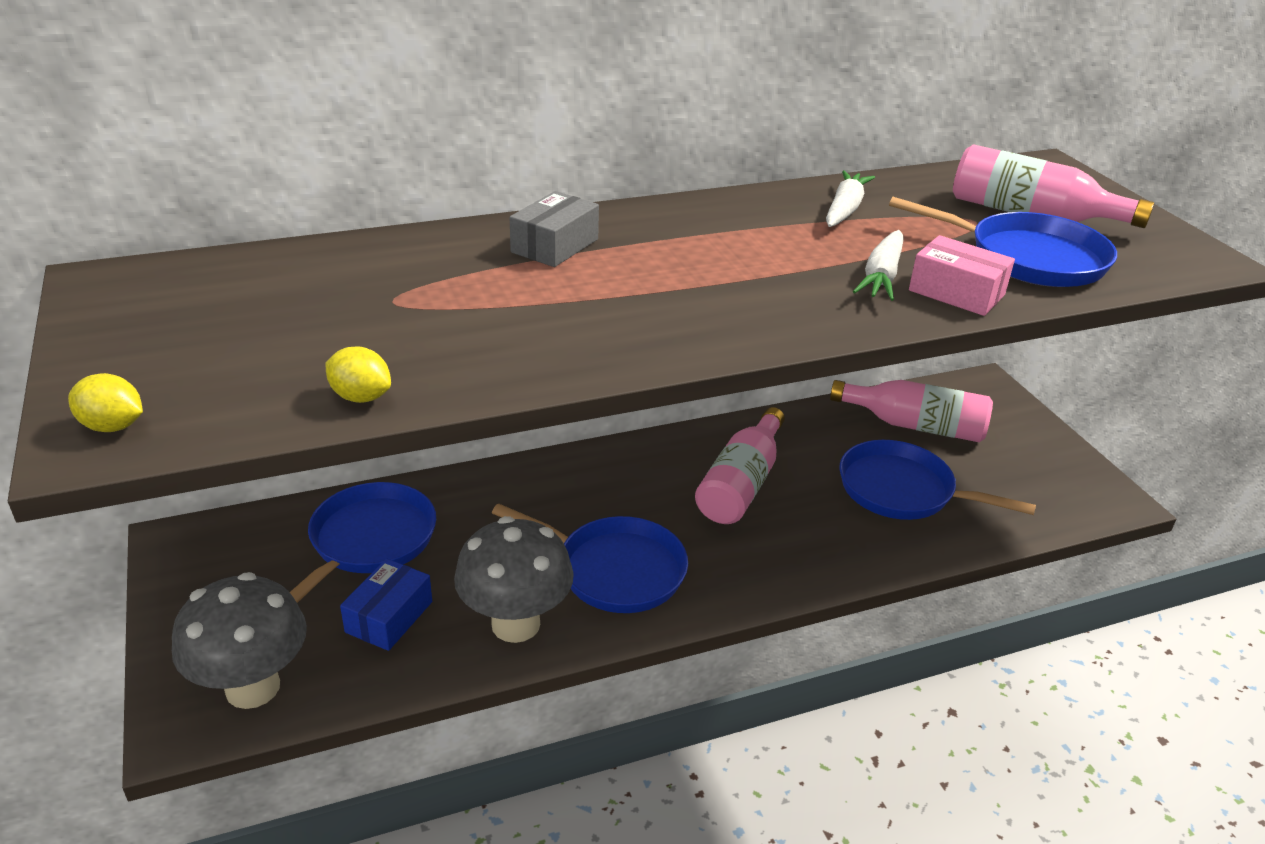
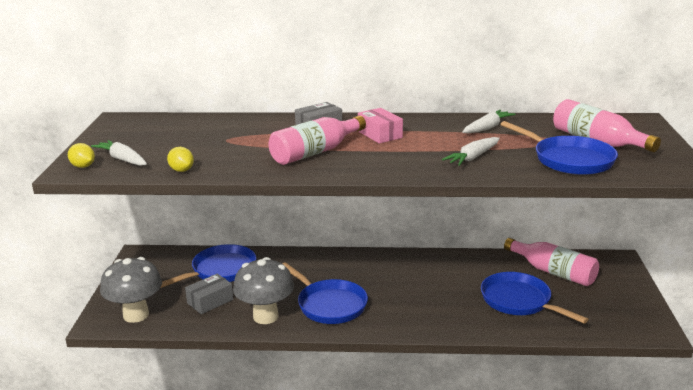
camera: 25 degrees right, 10 degrees down
blue box [340,558,432,651] -> grey box [185,274,233,314]
pink bottle [695,407,785,524] -> pink bottle moved to [269,116,366,165]
pink box [909,235,1015,316] -> pink box moved to [358,108,403,144]
none -> white carrot [91,140,147,166]

